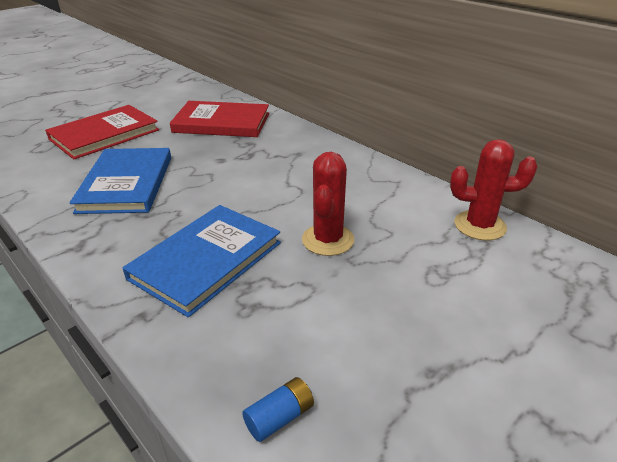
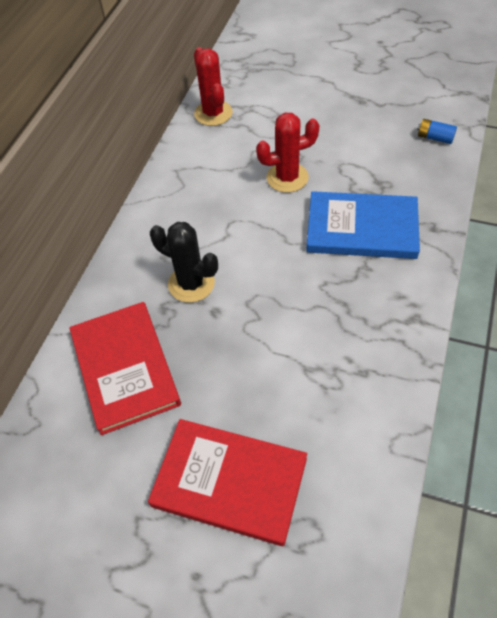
camera: 115 degrees left, 20 degrees up
blue book [69,148,171,214] -> none
none -> black cactus [150,222,218,303]

